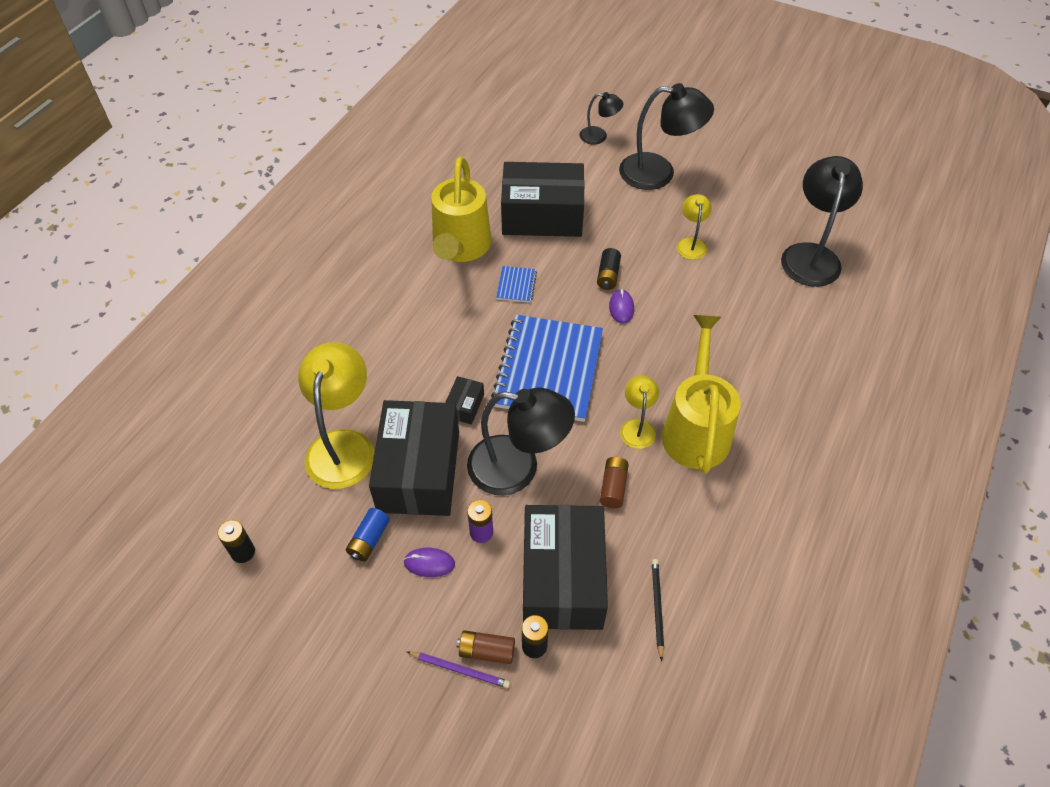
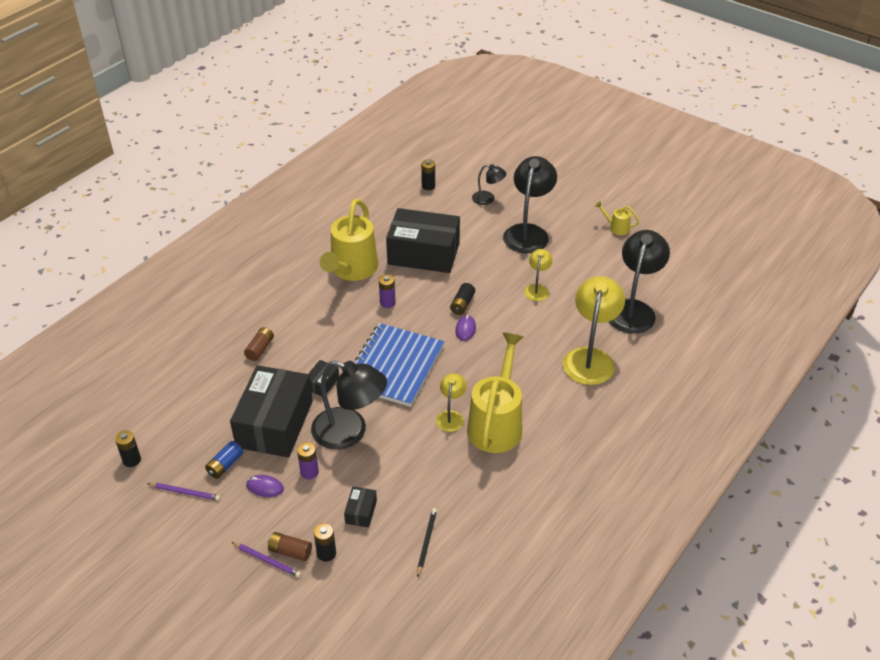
camera: 10 degrees right, 10 degrees down
yellow lamp [298,342,375,489] -> yellow lamp moved to [563,276,625,385]
blue notebook [496,266,537,303] -> purple battery [379,274,396,308]
black box [523,505,608,630] -> black box [344,487,377,528], size x0.41
brown battery [600,457,629,508] -> brown battery moved to [244,327,274,361]
black lamp [619,83,714,190] -> black lamp turned 90 degrees counterclockwise [503,156,557,253]
none -> purple pencil [147,483,220,501]
none -> black battery [421,159,435,190]
none -> yellow watering can [595,201,639,235]

